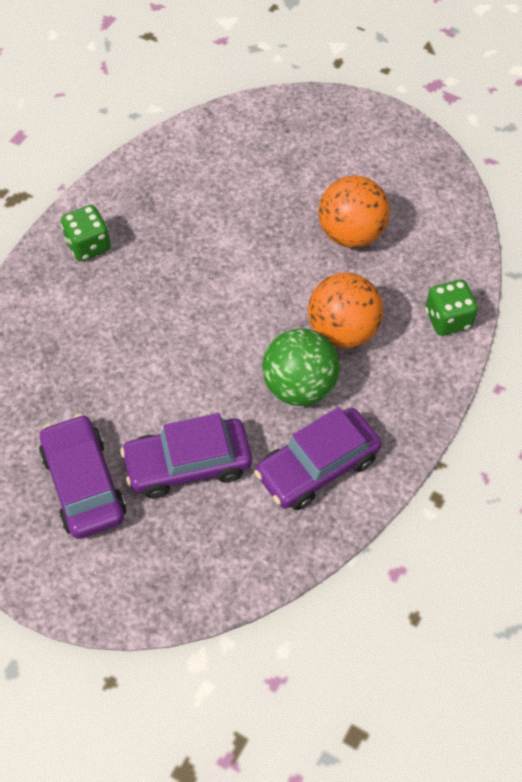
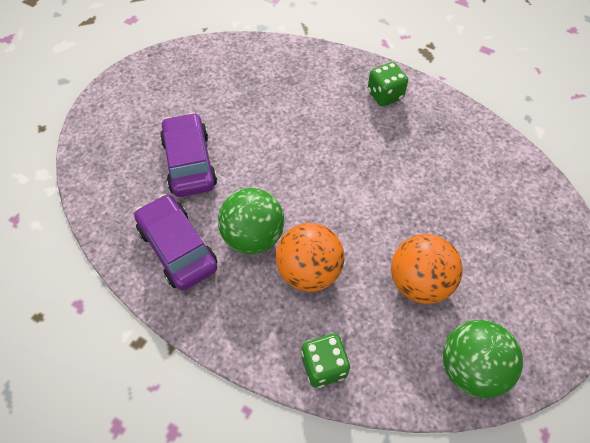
camera: 90 degrees right, 0 degrees up
purple car [39,414,126,539] -> none
none -> green ball [443,320,523,398]

